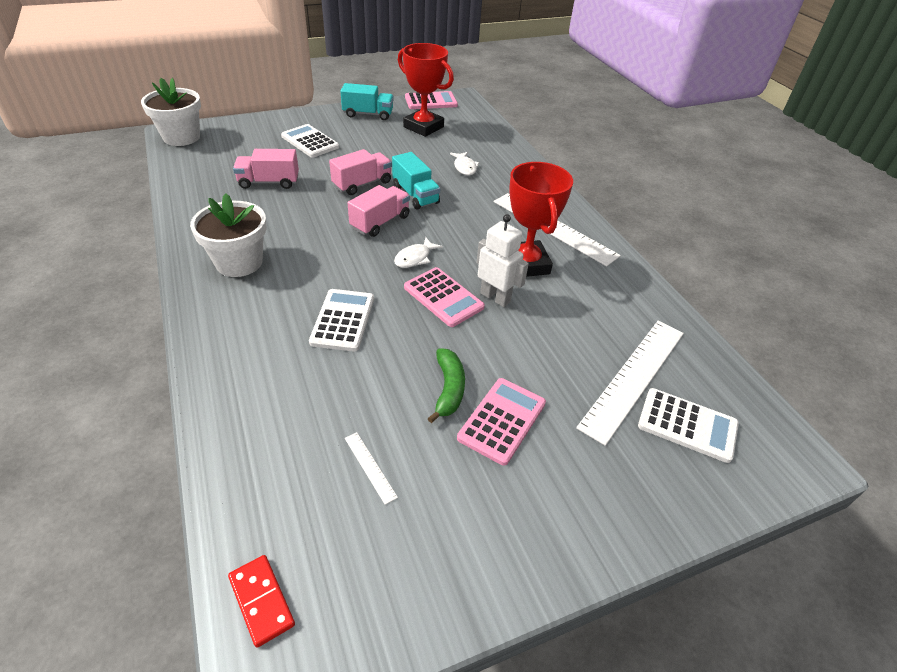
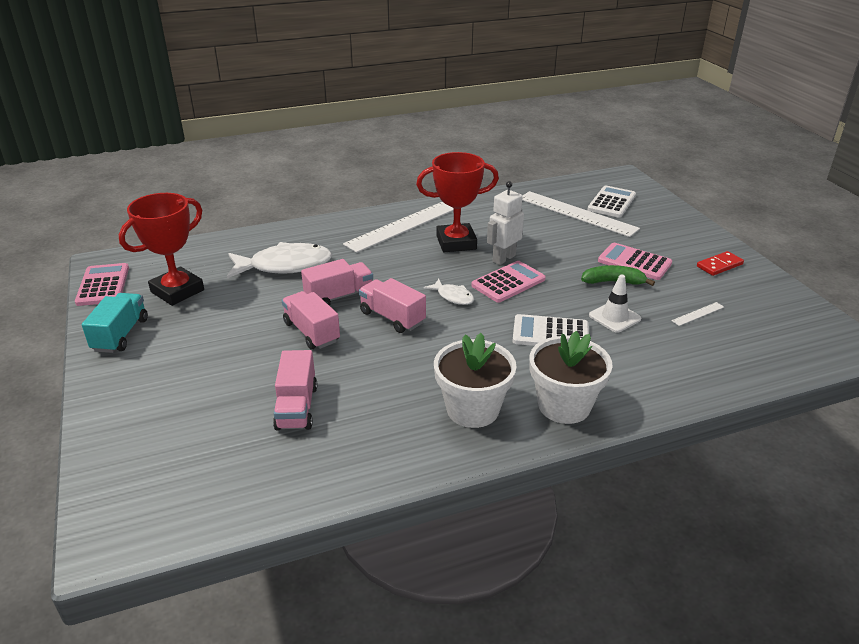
camera: 85 degrees left, 10 degrees down
white flower pot [141,78,201,146] -> white flower pot moved to [529,331,613,424]
red domino [228,555,295,648] -> red domino moved to [697,251,744,276]
white calculator [281,124,339,158] -> none
turquoise truck [392,152,440,209] -> pink truck [301,259,373,306]
white fish [450,152,479,175] -> white fish [227,242,332,279], size x2.02
none -> white traffic cone [589,274,641,333]

